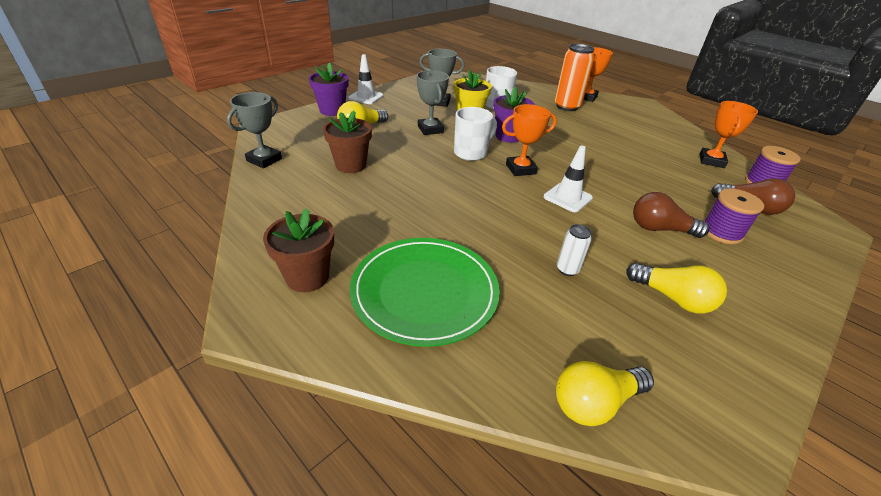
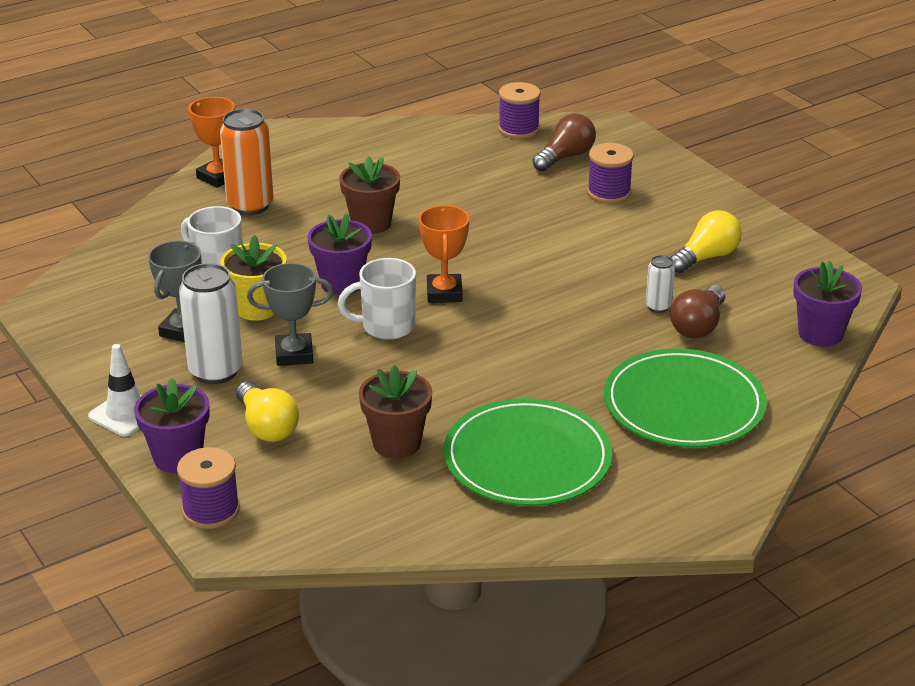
camera: 75 degrees left, 5 degrees down
grey trophy [227,92,282,168] -> none
brown flower pot [263,208,334,292] -> brown flower pot moved to [339,156,400,234]
white mug [454,107,497,161] -> white mug turned 75 degrees counterclockwise [338,258,416,340]
white traffic cone [544,145,593,212] -> none
yellow light bulb [556,361,654,426] -> purple flower pot [793,261,862,347]
brown light bulb [633,192,709,238] -> brown light bulb moved to [670,285,725,338]
orange trophy [699,101,758,168] -> none
none -> purple spool [177,447,240,529]
none -> white can [179,263,242,384]
none -> green plate [443,398,612,506]

